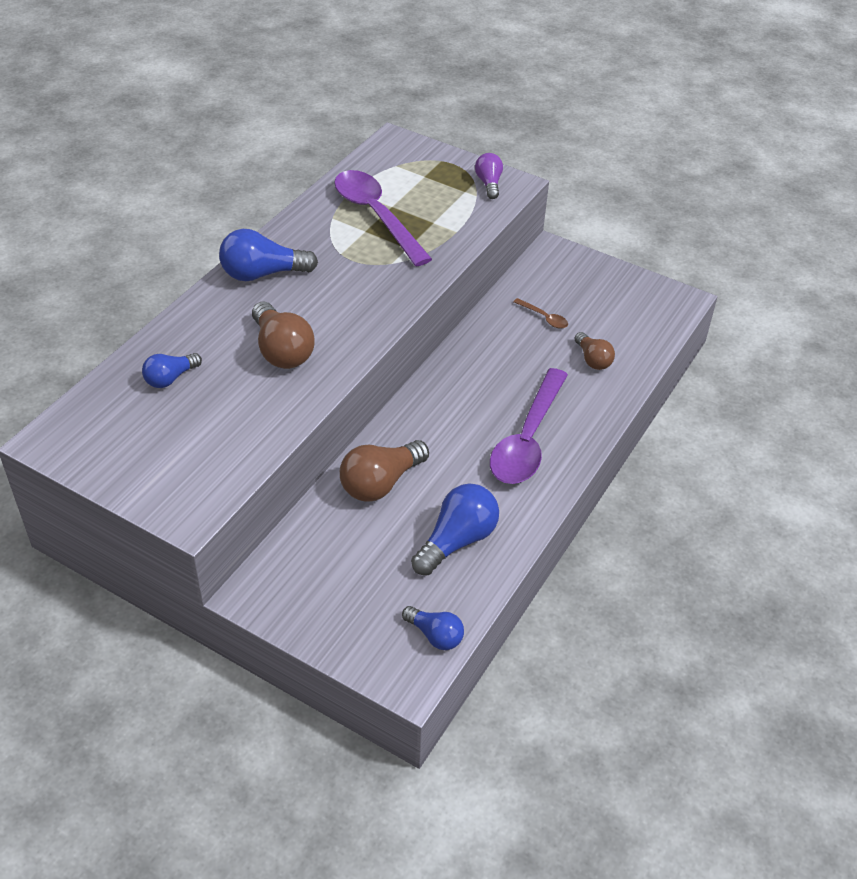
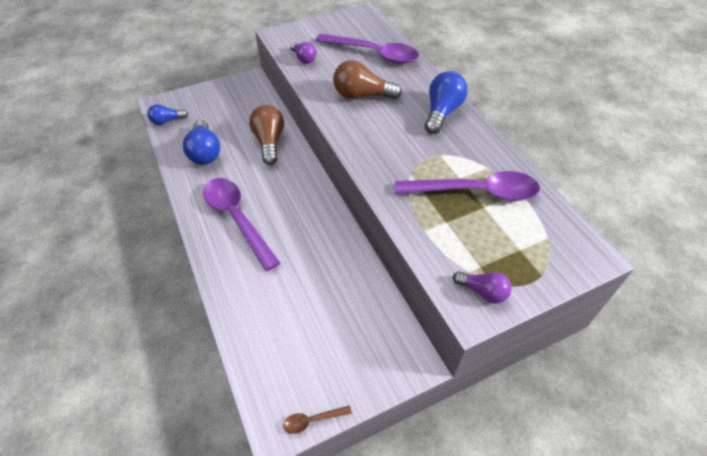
camera: 125 degrees right, 5 degrees up
blue light bulb [142,353,202,388] -> purple spoon [315,34,419,64]
brown spoon [513,298,568,329] -> brown spoon moved to [283,405,352,434]
brown light bulb [574,332,615,370] -> none
none -> purple light bulb [290,42,317,64]

